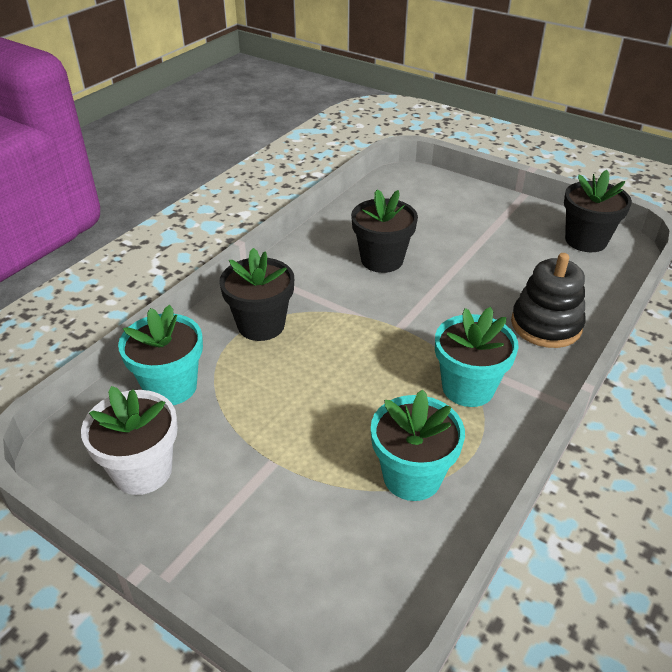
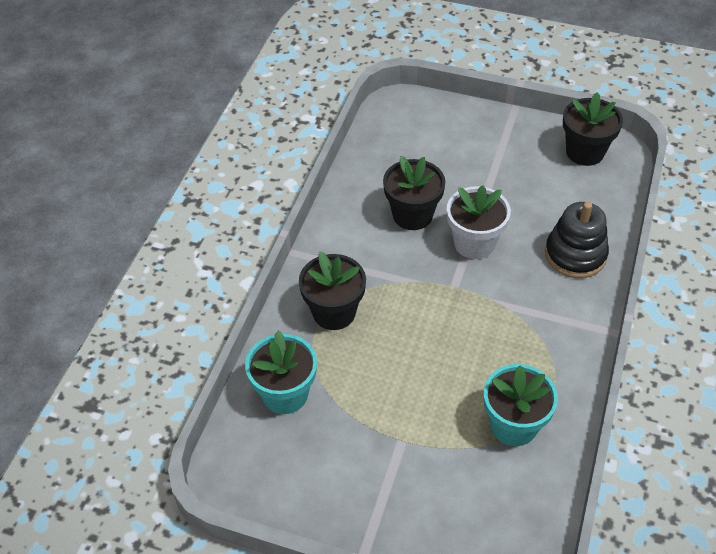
camera: 15 degrees left, 10 degrees up
white flower pot [81,386,178,495] -> white flower pot moved to [447,185,511,259]
turquoise flower pot [435,307,519,407] -> none

